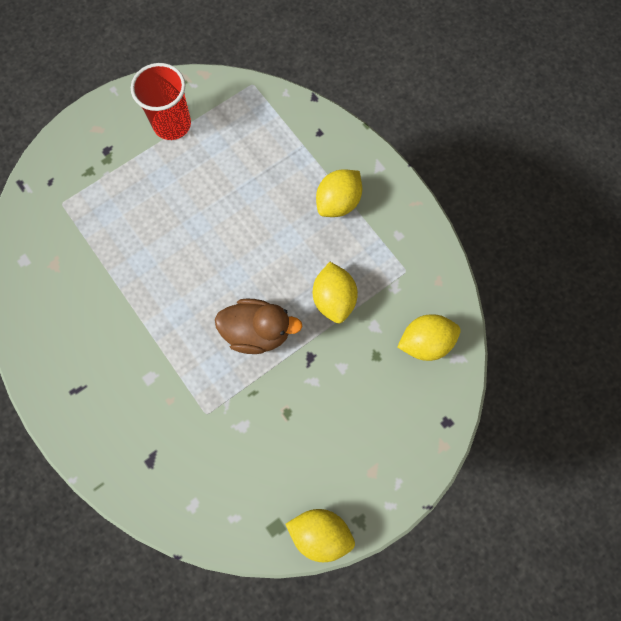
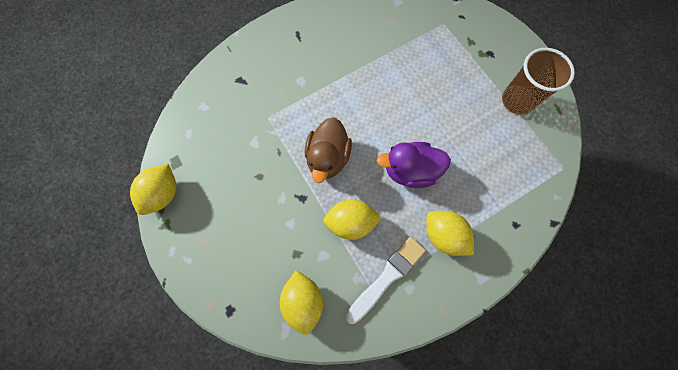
camera: 95 degrees right, 0 degrees up
red cup [131,63,191,140] -> brown cup [502,48,575,115]
none -> white brush [346,237,426,324]
none -> purple duck [377,142,451,188]

